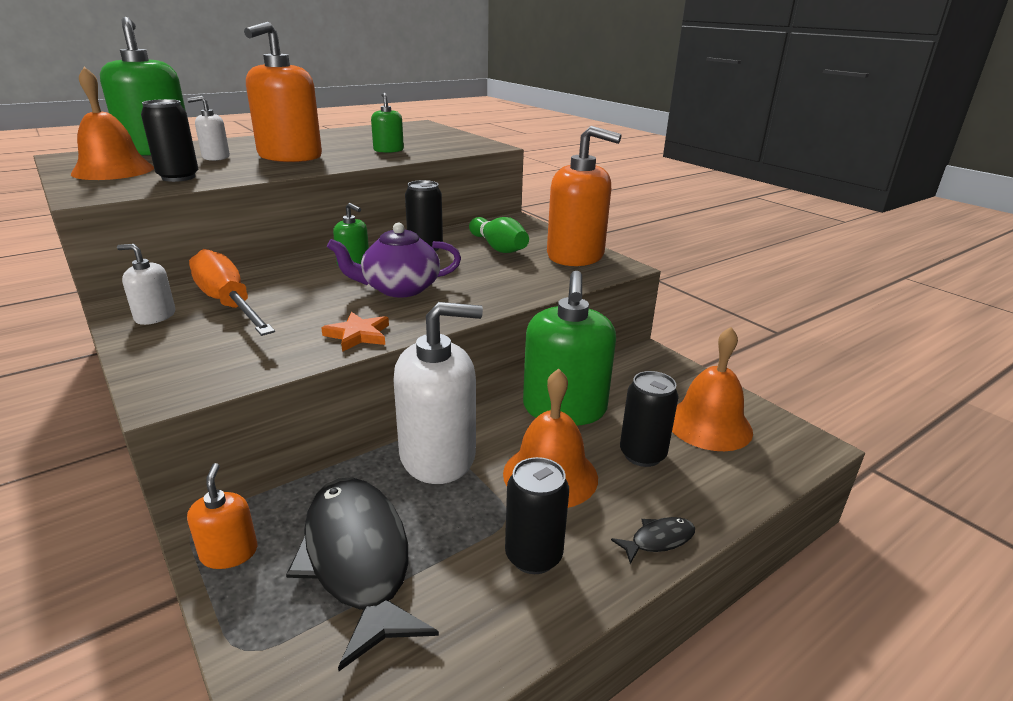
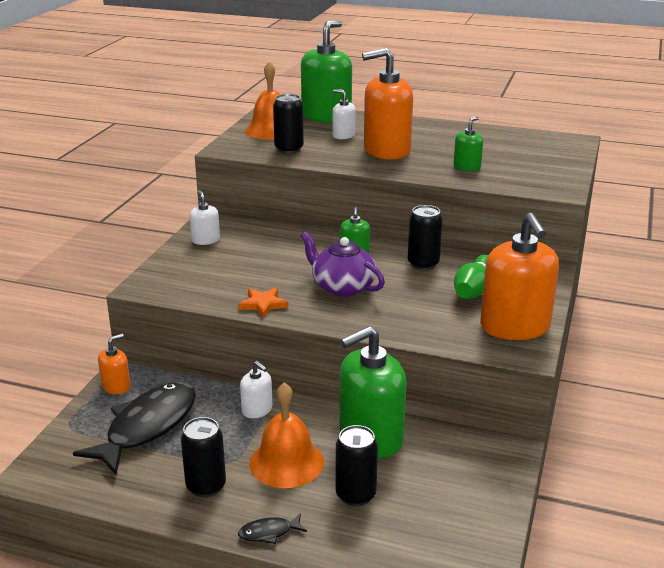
camera: 55 degrees right, 0 degrees up
orange screwdriver [189,249,275,336] -> none
white soap dispenser [393,302,483,484] -> white soap dispenser [240,361,273,418], size x0.47
black fish [611,517,695,564] -> black fish turned 135 degrees clockwise [238,513,307,544]
orange bell [672,327,753,451] -> none

